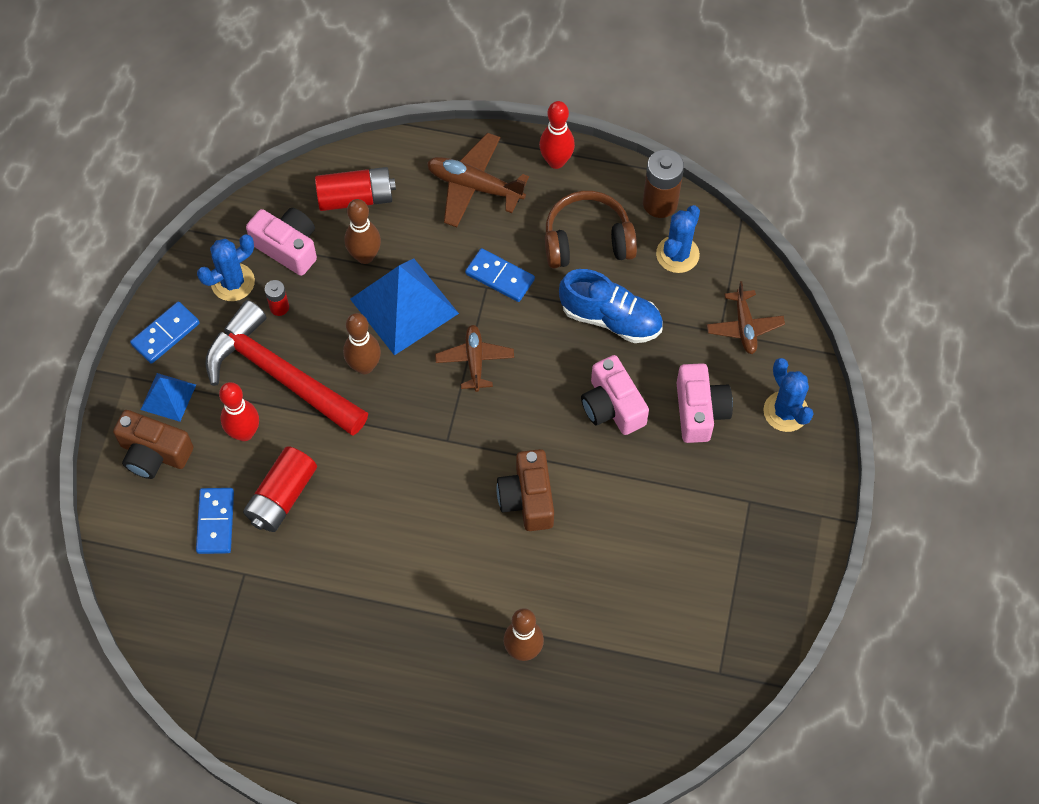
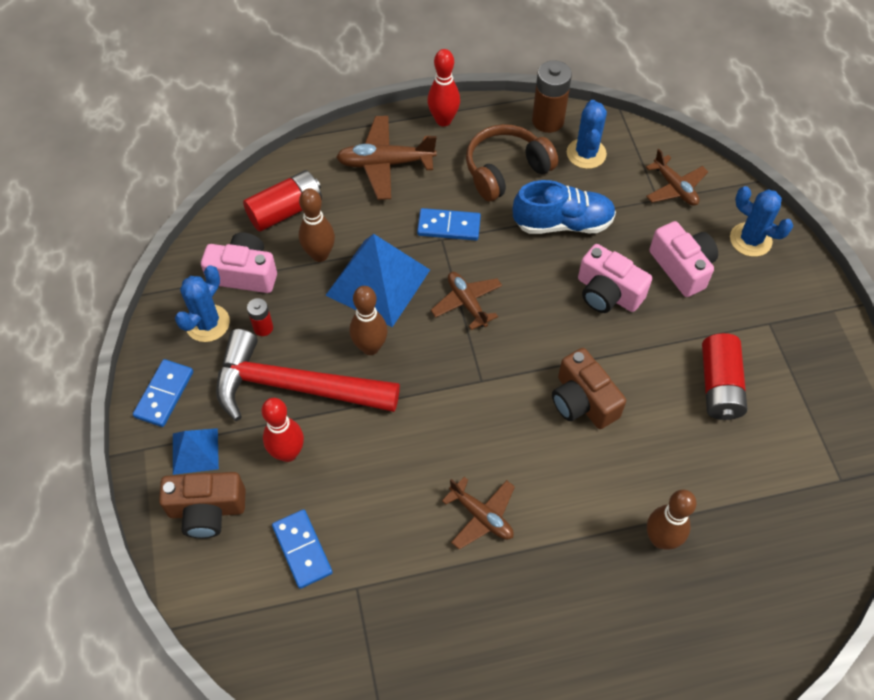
camera: 25 degrees left, 5 degrees down
red battery [243,446,317,532] -> red battery moved to [702,333,747,420]
none -> brown plane [442,477,515,550]

